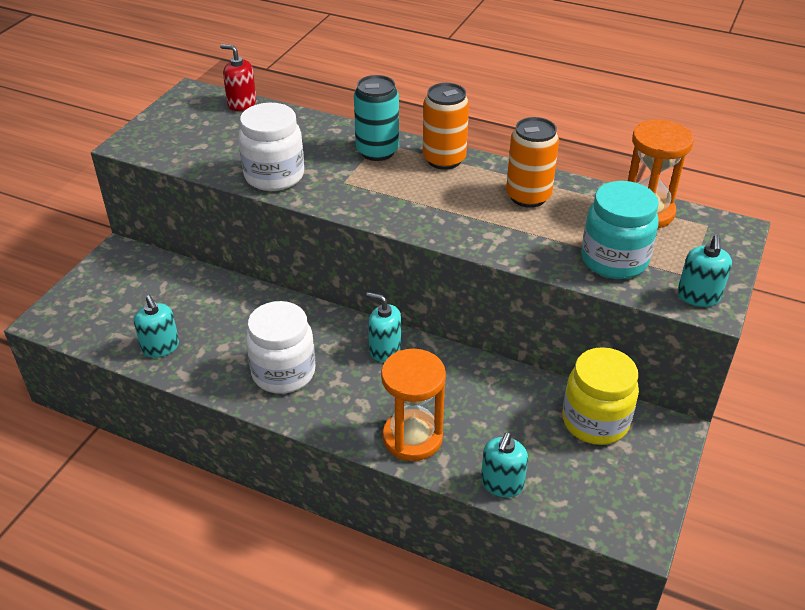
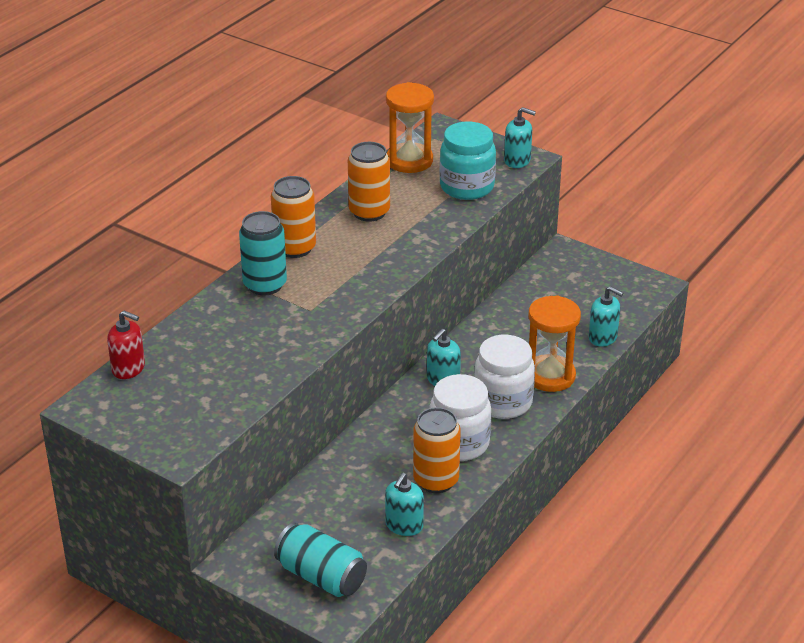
camera: 80 degrees left, 5 degrees down
turquoise soap dispenser [134,295,179,358] -> turquoise soap dispenser turned 135 degrees clockwise [385,473,424,536]
red soap dispenser [220,44,256,111] -> red soap dispenser turned 105 degrees counterclockwise [107,311,145,379]
white jar [238,103,304,191] -> white jar moved to [474,335,535,419]
yellow jar [562,347,639,445] -> none
none -> turquoise can [274,523,367,597]
none -> orange can [413,407,461,493]

